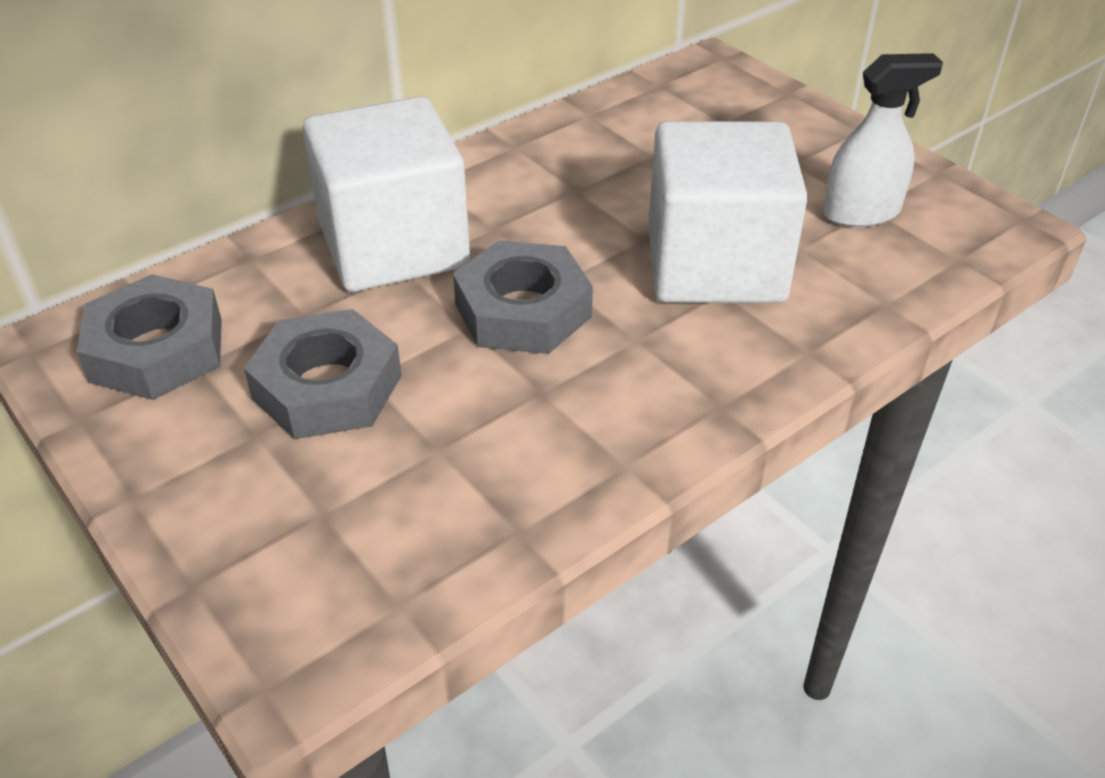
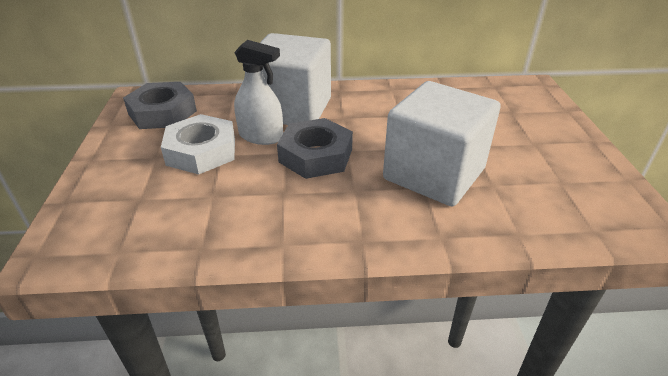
camera: 35 degrees right, 5 degrees down
grey nut [244,309,402,439] -> white nut [161,114,235,174]
white spray bottle [823,53,943,227] -> white spray bottle moved to [234,40,283,145]

